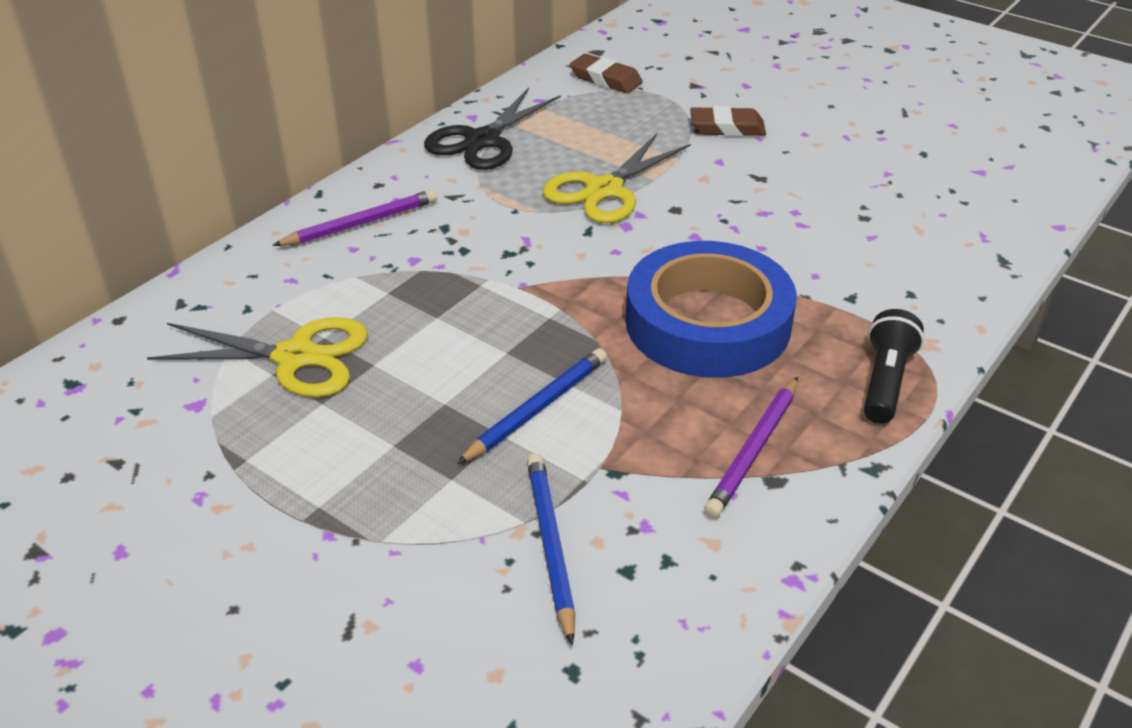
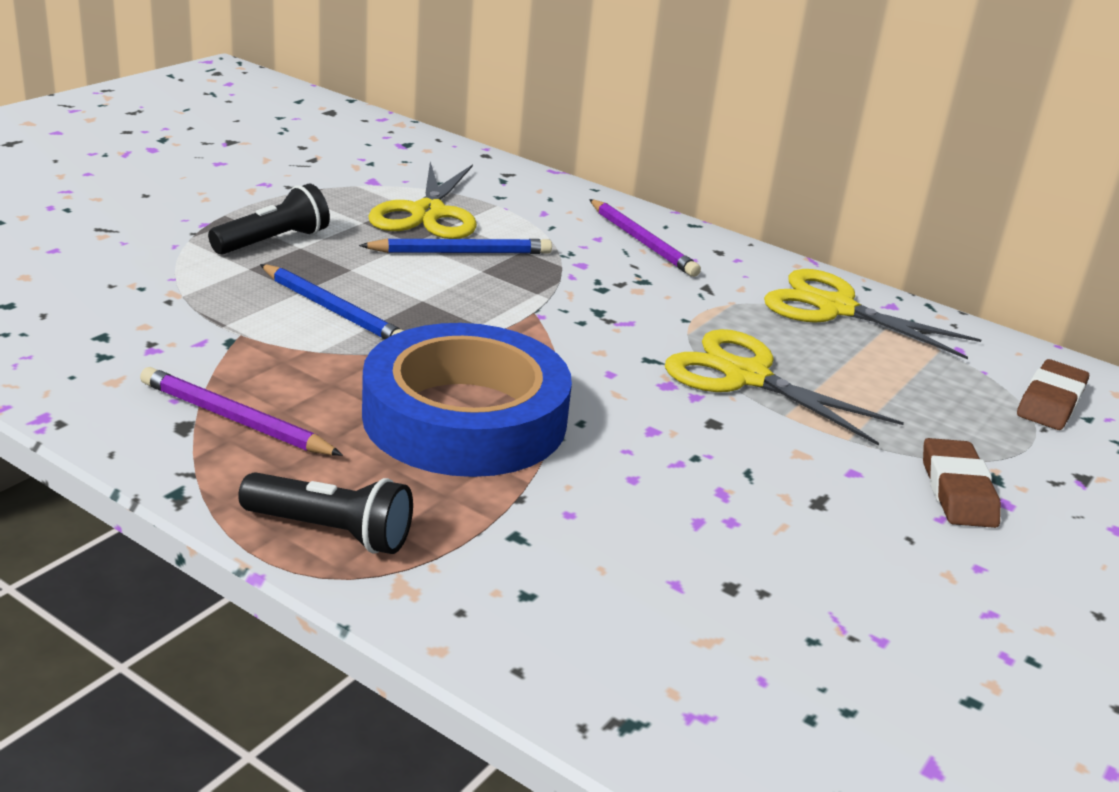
camera: 85 degrees right, 10 degrees down
black scissors [424,88,561,170] -> yellow scissors [764,269,981,359]
blue pencil [527,453,575,645] -> blue pencil moved to [359,238,552,254]
none -> black flashlight [208,184,330,254]

